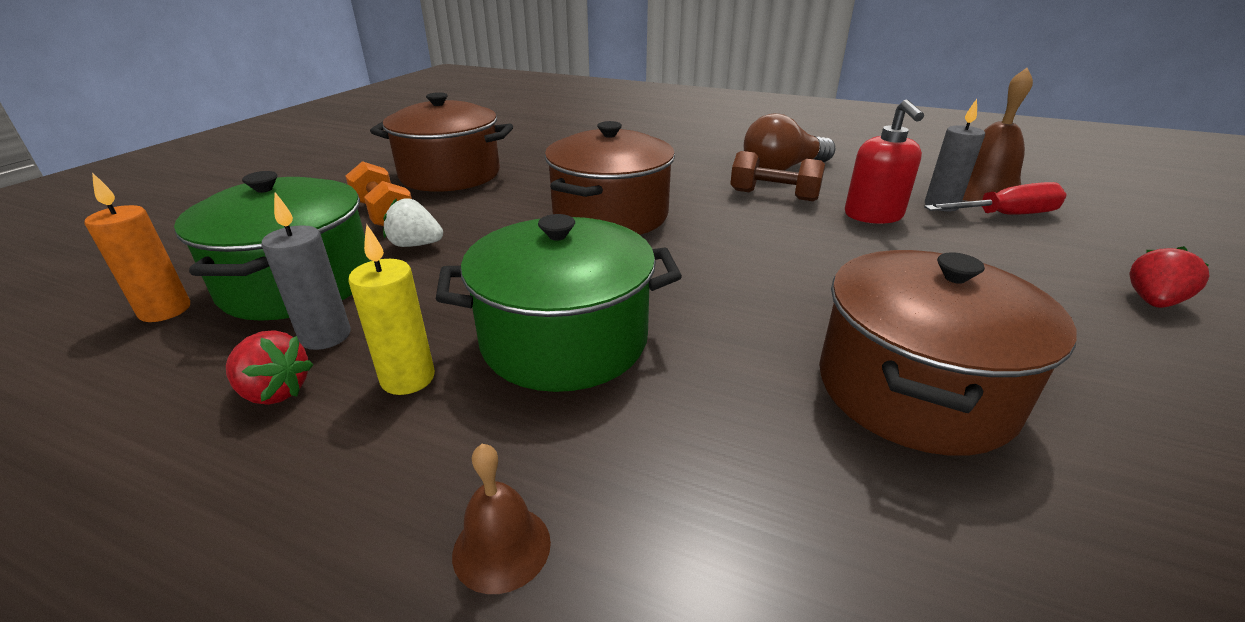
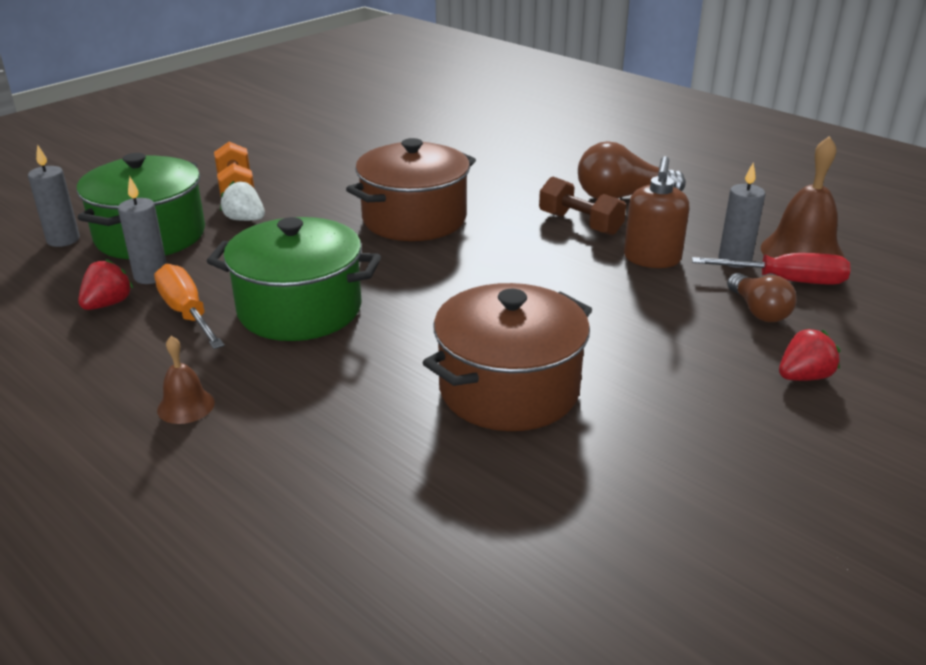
camera: 20 degrees right, 0 degrees up
orange candle [84,172,190,322] -> grey candle [28,144,80,247]
red strawberry [226,331,313,405] -> red strawberry turned 105 degrees counterclockwise [78,259,133,310]
yellow candle [349,224,435,395] -> orange screwdriver [154,264,225,349]
brown pot [370,92,513,192] -> none
red soap dispenser [845,99,924,224] -> brown soap dispenser [624,156,690,268]
none -> brown light bulb [727,273,797,322]

